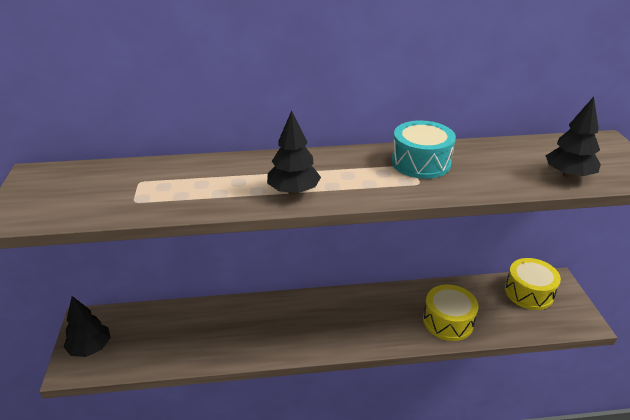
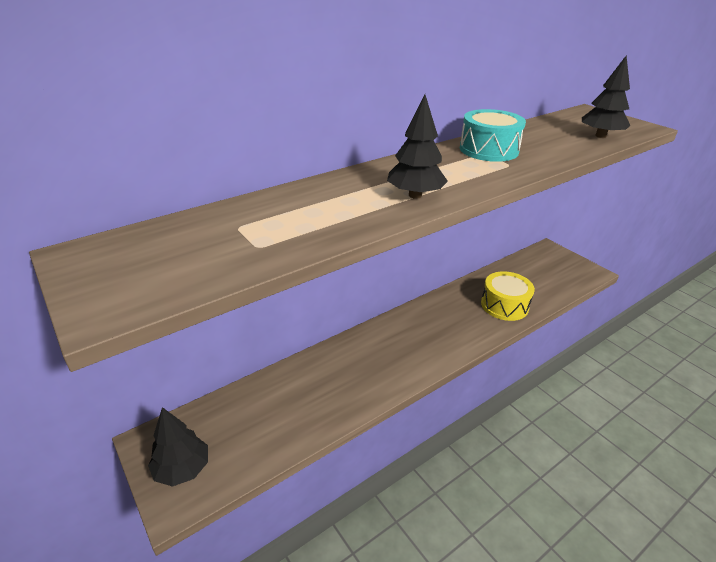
camera: 30 degrees left, 0 degrees up
yellow drum [505,258,561,310] -> none

